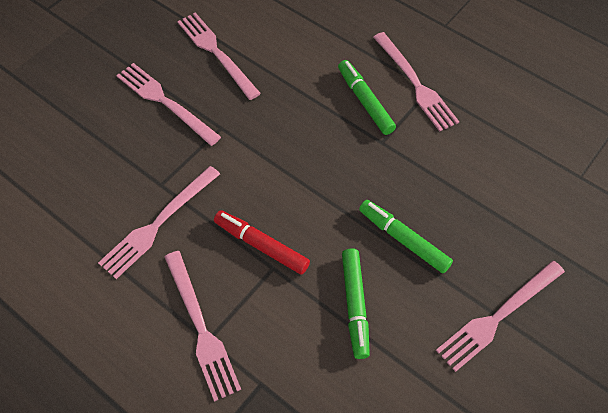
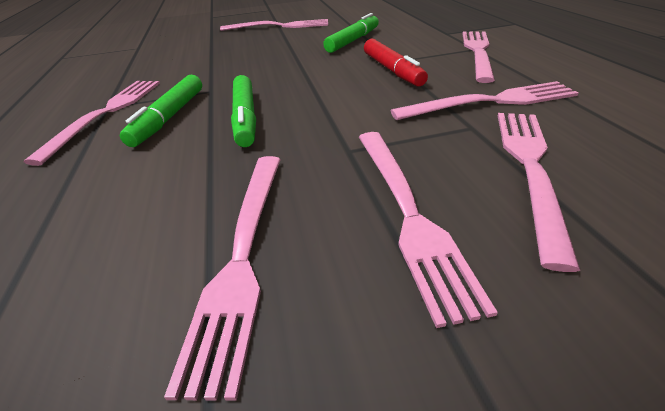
camera: 140 degrees left, 20 degrees down
green marker [359,200,453,273] -> green marker moved to [231,75,256,147]
none -> pink fork [498,113,580,272]

